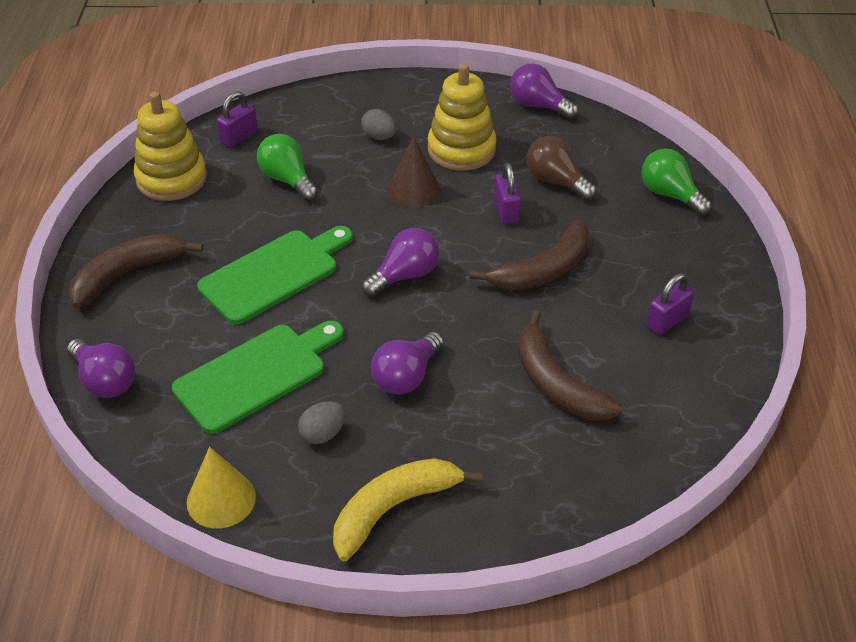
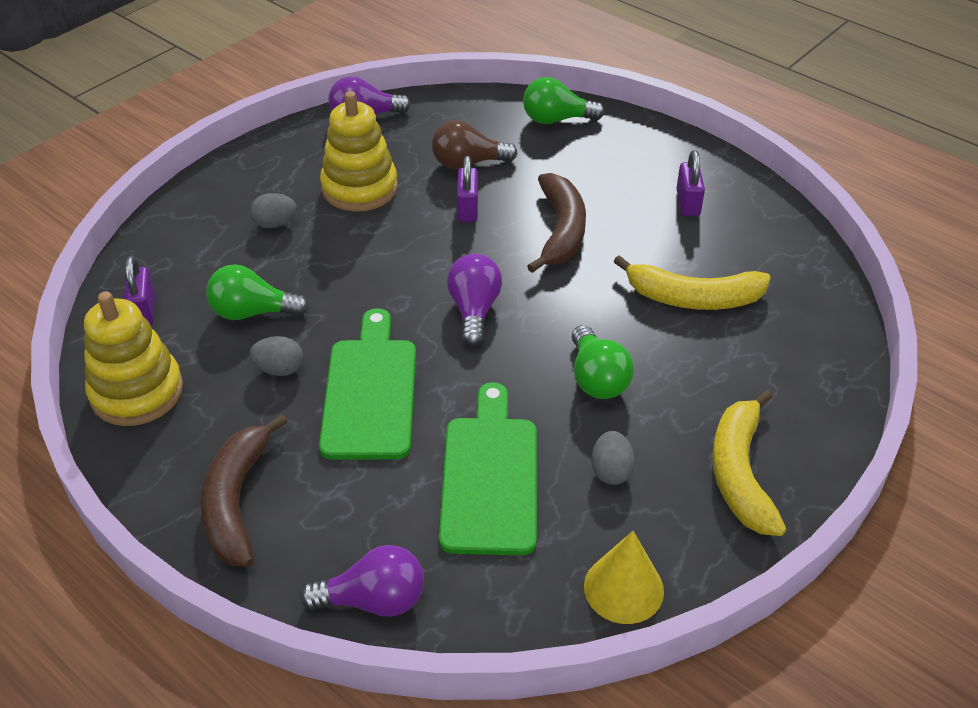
camera: 50 degrees left, 0 degrees up
purple light bulb [371,332,444,395] -> green light bulb [572,325,634,399]
brown cone [387,136,441,208] -> none
purple padlock [494,163,521,224] -> purple padlock turned 60 degrees clockwise [457,156,478,222]
brown banana [518,310,623,420] -> yellow banana [613,255,771,310]
none -> grey egg [250,336,303,376]

